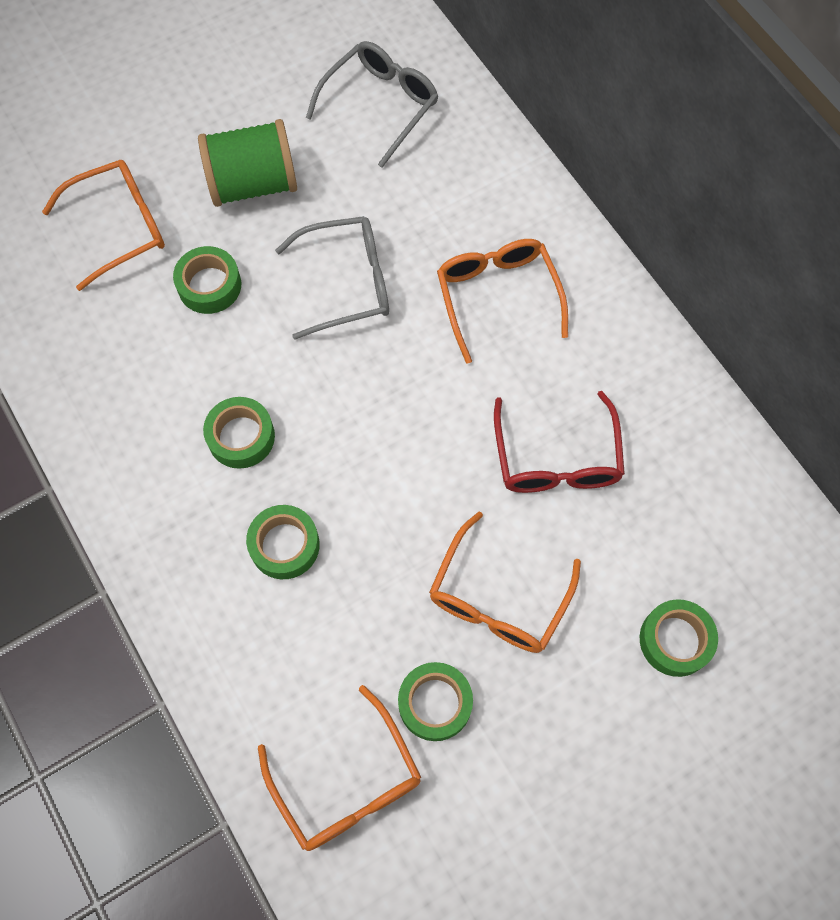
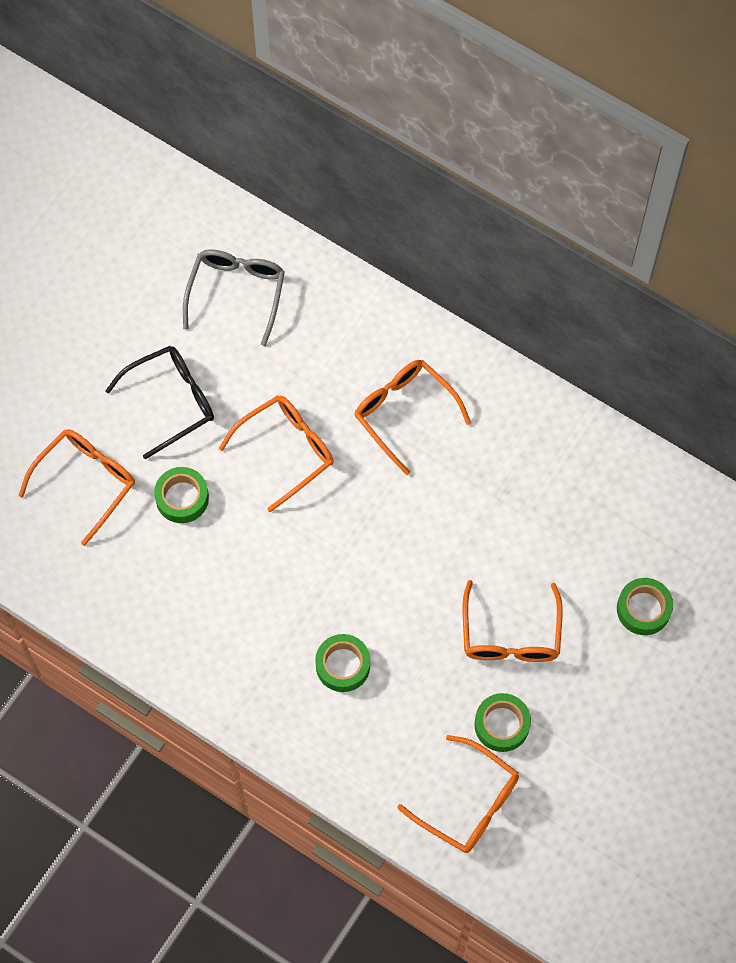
camera: 25 degrees left, 0 degrees up
green spool [198,119,297,207] -> black glasses [105,346,214,459]
green tape [203,397,275,469] -> none
grey glasses [275,216,389,340] -> orange glasses [219,395,334,512]
red glasses [494,391,625,493] -> none

